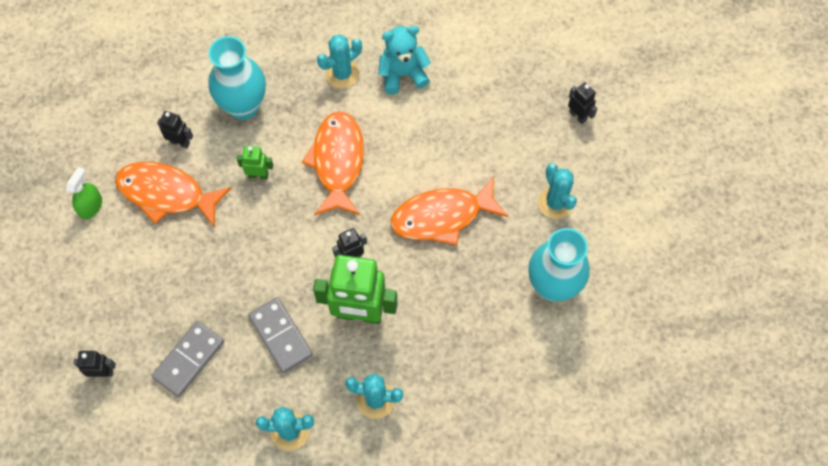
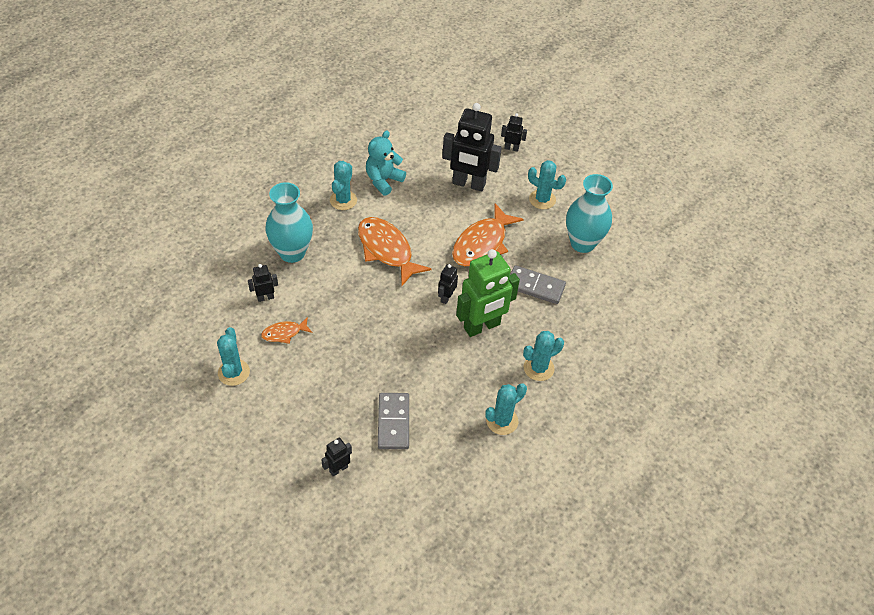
camera: 40 degrees left, 15 degrees down
green spray bottle [66,167,102,220] -> turquoise cactus [217,327,250,386]
orange fish [115,162,231,228] -> orange fish [261,317,312,344], size x0.51
green robot [237,146,273,179] -> none
grey domino [248,297,313,373] -> grey domino moved to [510,265,566,304]
none -> black robot [442,103,502,192]

